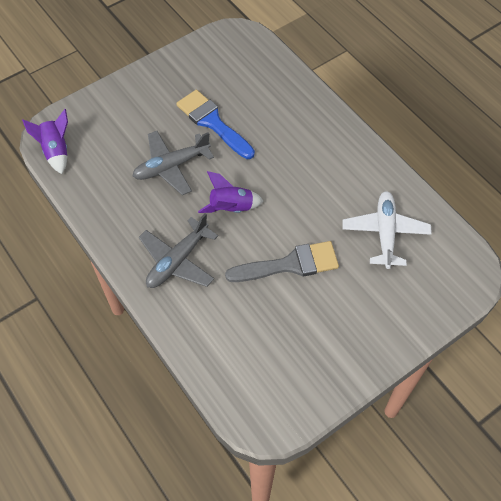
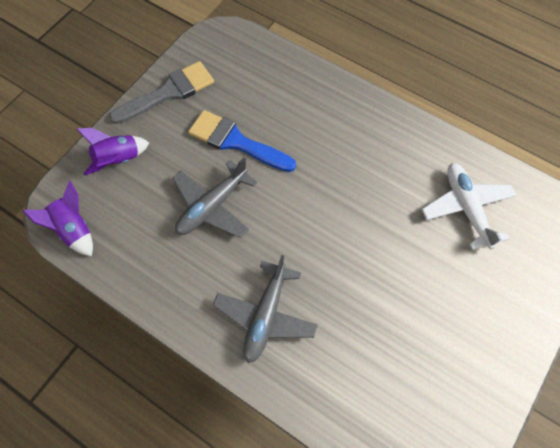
camera: 20 degrees left, 5 degrees up
purple rocket [198,171,263,213] -> purple rocket moved to [77,128,149,176]
grey brush [225,241,339,282] -> grey brush moved to [109,61,214,124]

